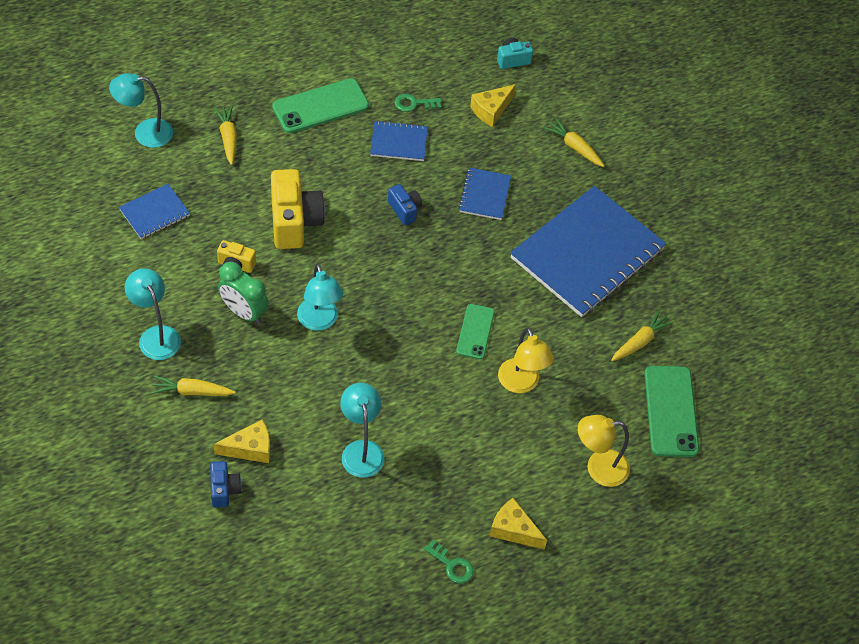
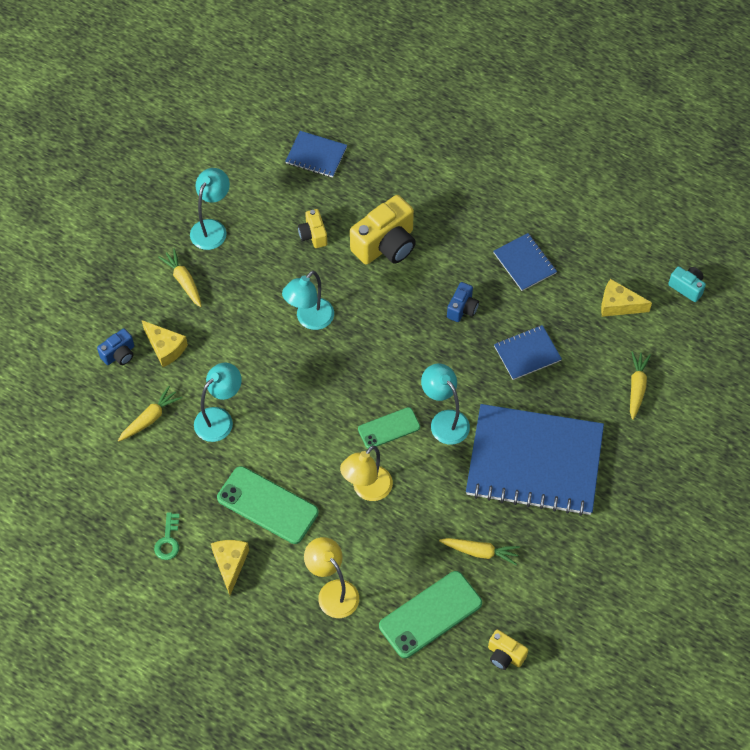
camera: 60 degrees right, 5 degrees up
turquoise lamp [109,73,173,148] -> turquoise lamp moved to [421,364,470,445]
yellow carrot [214,105,237,165] -> yellow carrot moved to [118,386,182,441]
green clock [218,262,269,324] -> none
green phone [272,78,369,133] -> green phone moved to [217,466,319,544]
green key [395,94,441,112] -> none
none -> yellow camera [488,630,528,670]

